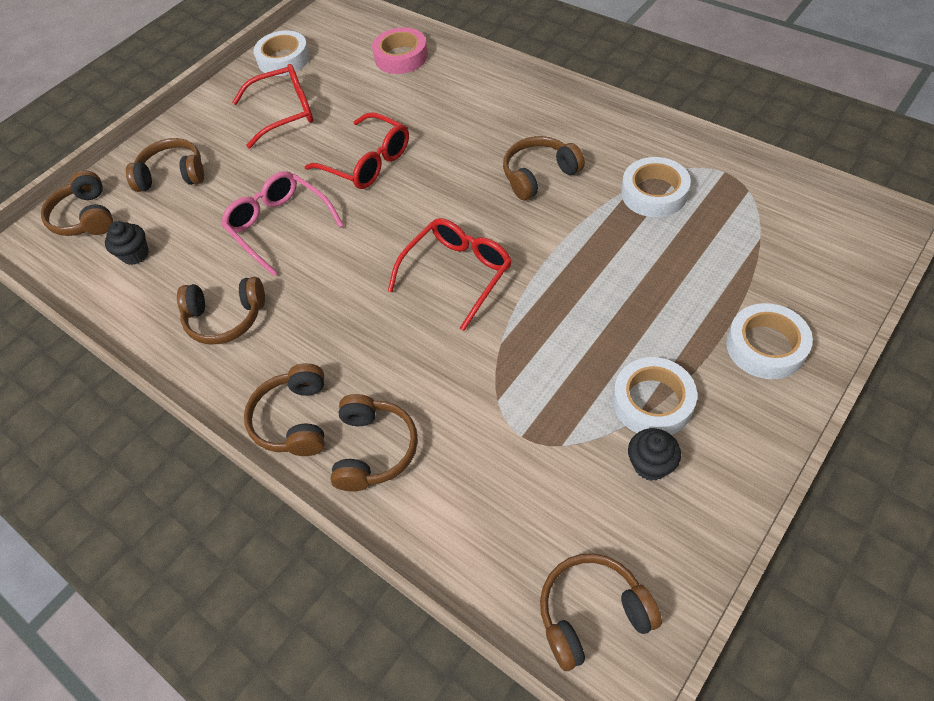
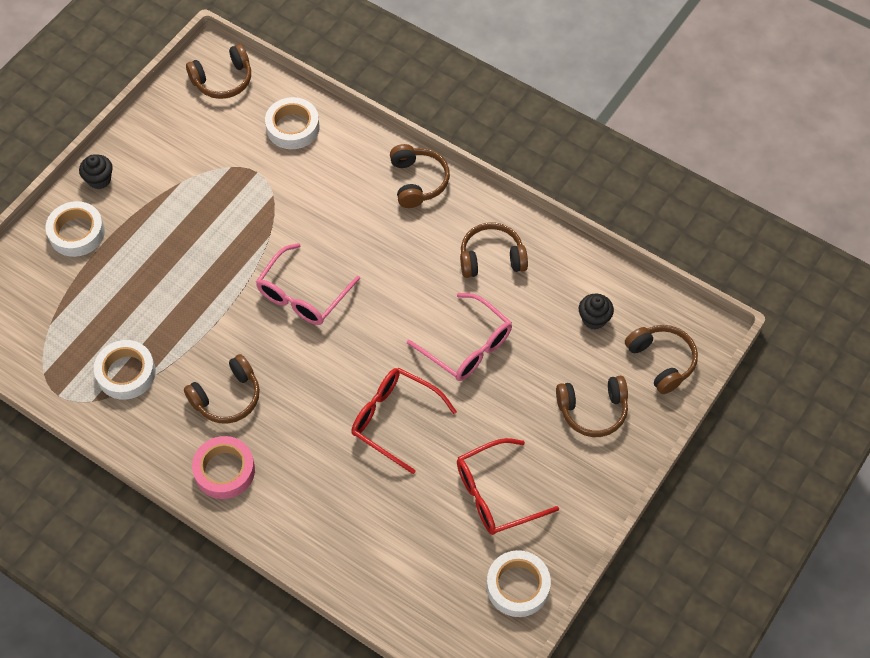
camera: 170 degrees right, 5 degrees up
brown headphones [330,394,418,491] -> none
pink tape [372,27,428,74] -> pink tape moved to [192,436,255,499]
red glasses [388,218,512,331] -> pink glasses [256,243,360,325]
white tape [613,357,697,435] -> white tape moved to [265,97,319,149]
black cupcake [628,428,681,481] -> black cupcake moved to [79,155,113,189]

